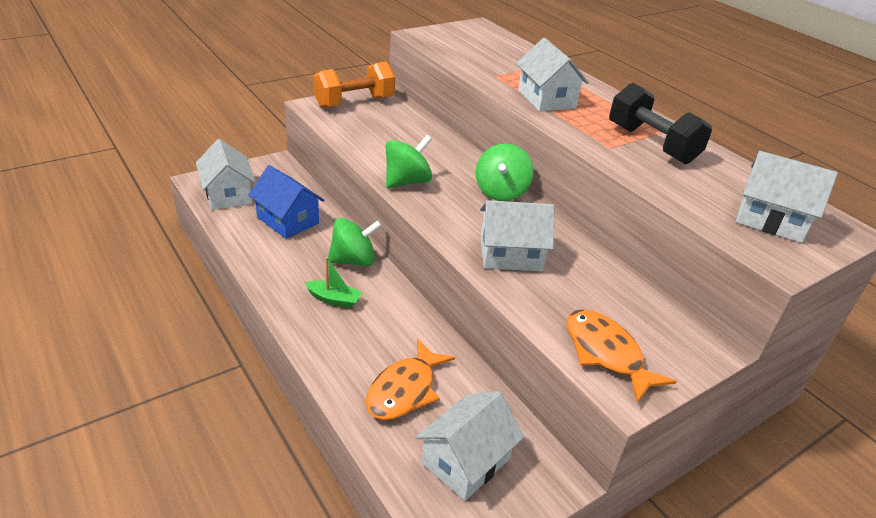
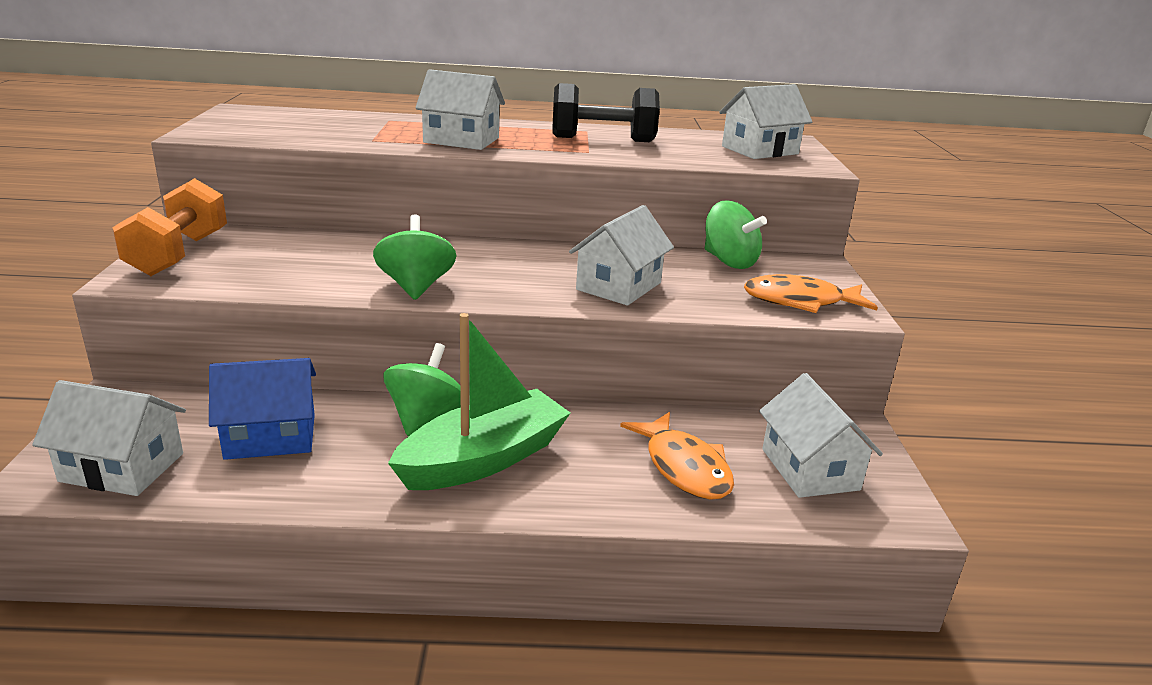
camera: 55 degrees left, 10 degrees down
green boat [305,257,362,308] -> green boat [388,313,570,490], size x2.18
green spinning top [476,143,534,201] -> green spinning top moved to [705,200,767,269]

